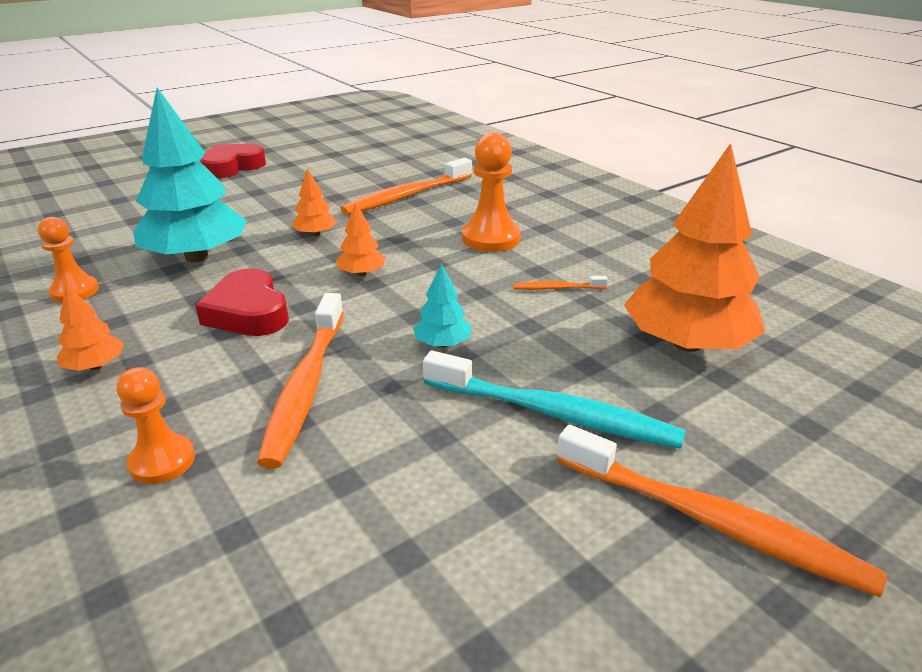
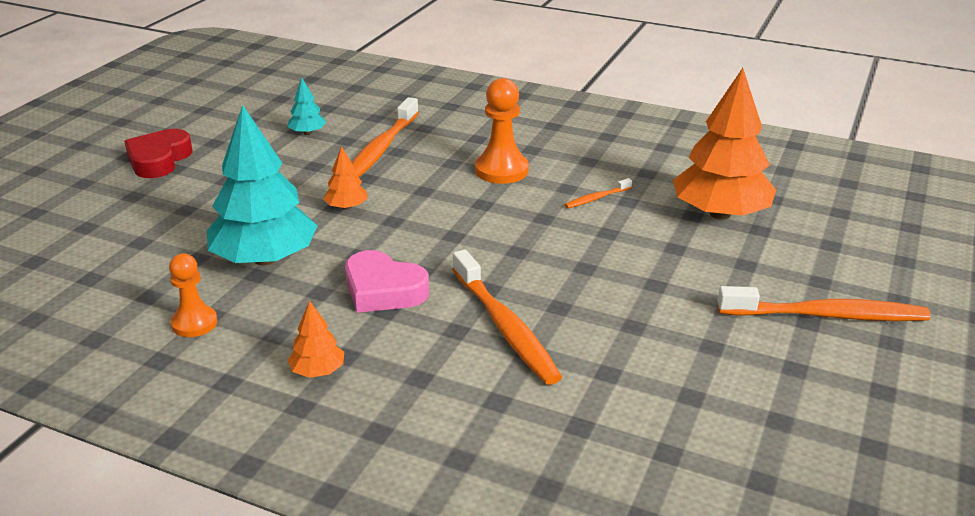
camera: 30 degrees left, 0 degrees up
orange pawn [117,367,195,484] -> none
red heart [195,269,289,336] -> pink heart [345,250,429,313]
orange tree [336,202,386,276] -> none
turquoise tree [413,264,472,347] -> turquoise tree moved to [287,78,326,135]
turquoise toothbrush [423,351,685,449] -> none

